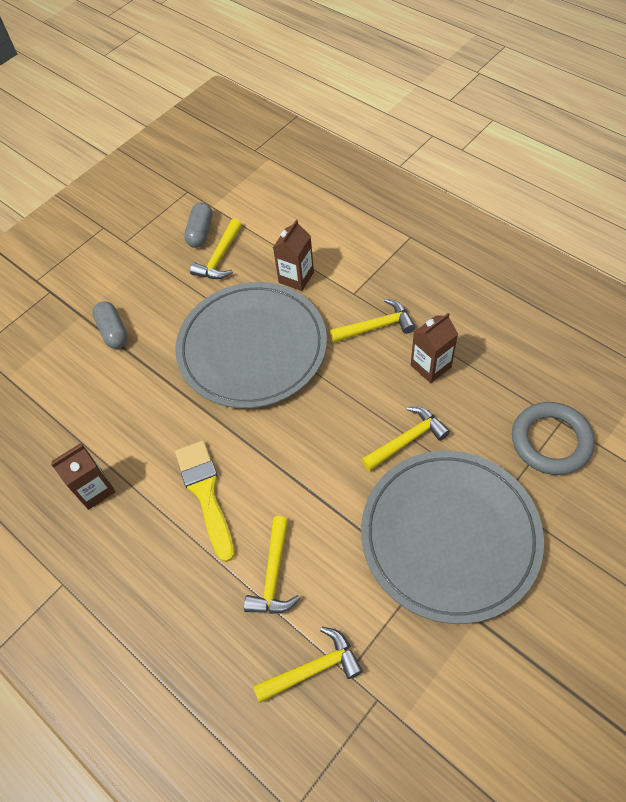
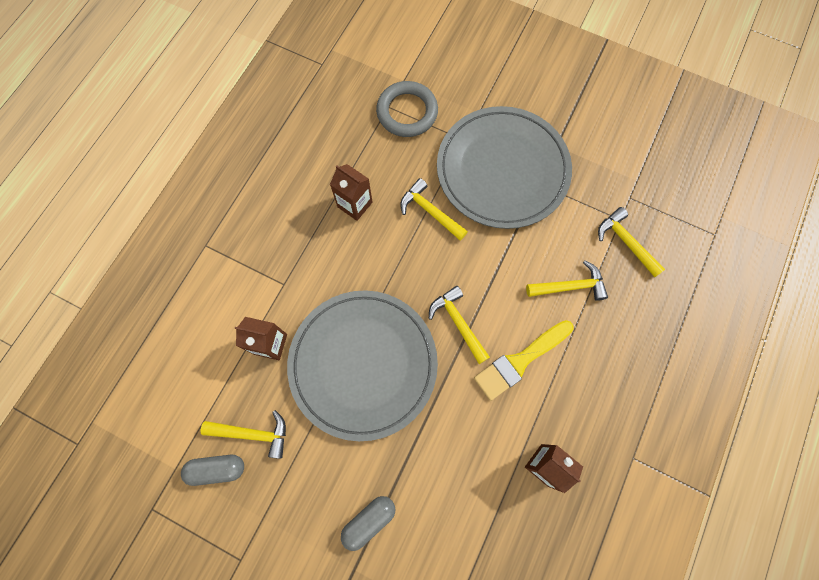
camera: 110 degrees left, 15 degrees up
yellow hammer [330,298,415,343] -> yellow hammer moved to [429,286,490,364]

